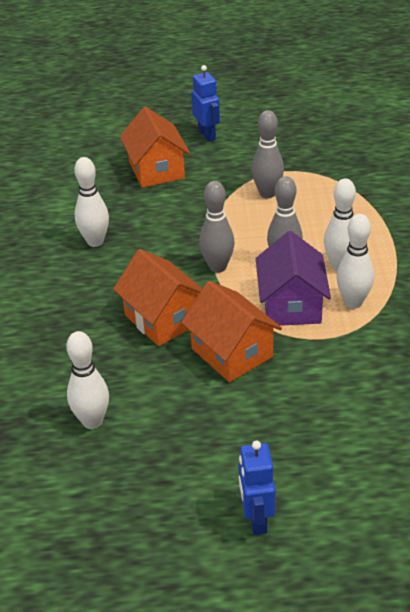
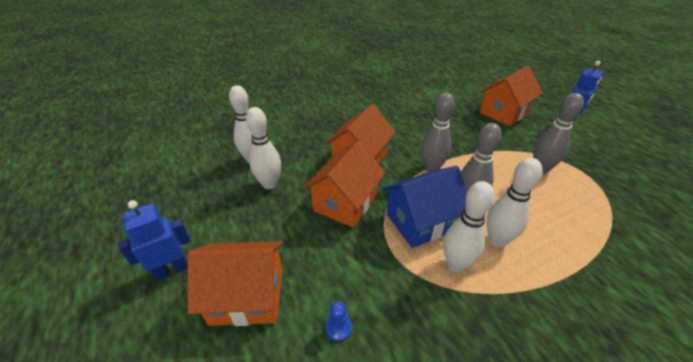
camera: 65 degrees right, 0 degrees up
white bowling pin [74,157,109,247] -> white bowling pin moved to [246,107,281,189]
purple house [256,231,331,326] -> blue house [382,166,467,248]
none -> orange house [187,241,283,326]
none -> blue pawn [326,302,352,341]

